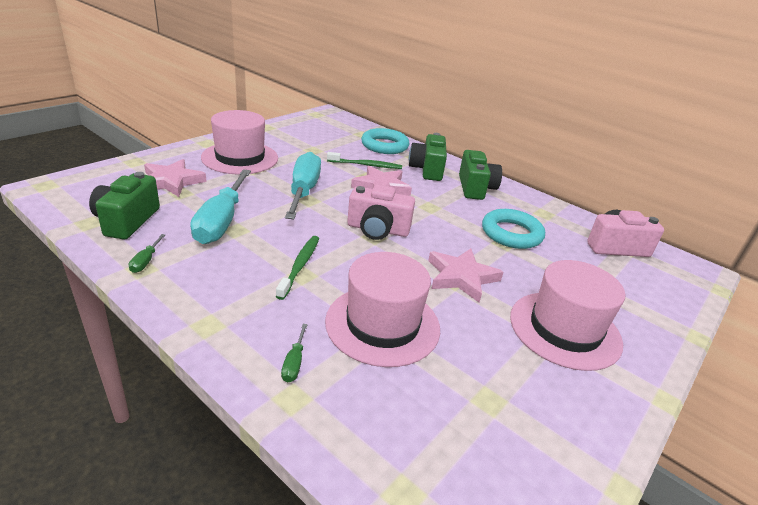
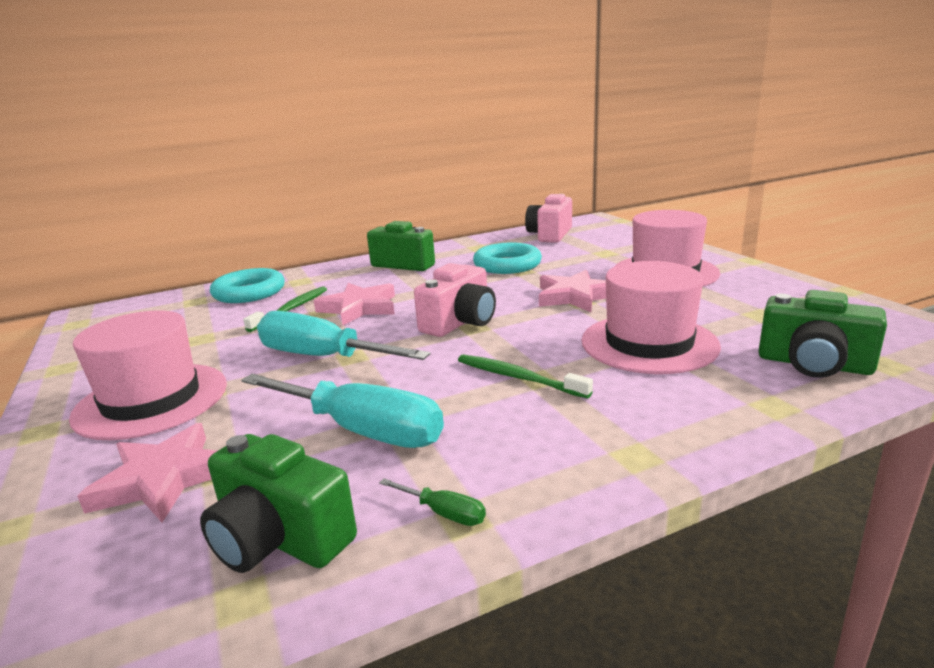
camera: 60 degrees left, 10 degrees down
green screwdriver [281,324,308,382] -> none
green camera [409,133,447,181] -> green camera moved to [758,290,887,378]

